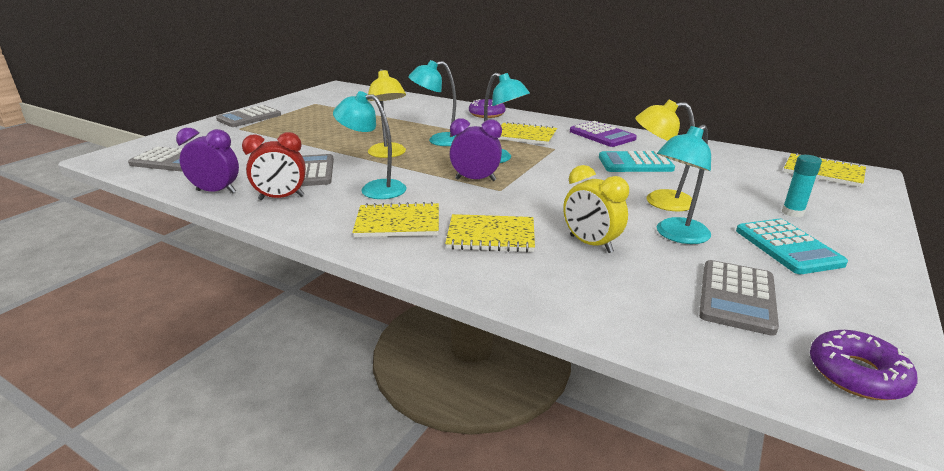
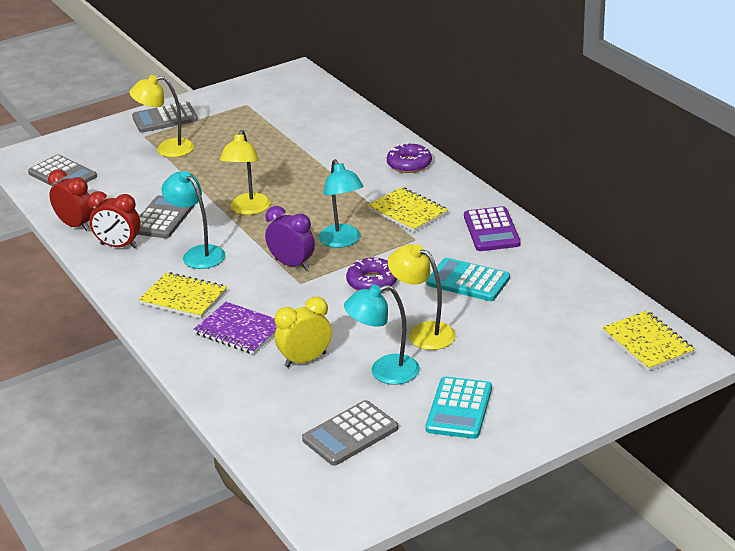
camera: 30 degrees right, 5 degrees up
purple clock [176,128,239,194] -> red clock [48,169,94,231]
turquoise lamp [408,60,456,146] -> none
yellow notebook [445,214,535,252] -> purple notebook [193,302,277,354]
yellow clock [563,165,629,253] -> yellow clock turned 75 degrees clockwise [275,297,332,368]
turquoise glue stick [782,155,822,217] -> none
purple donut [810,330,918,400] -> purple donut moved to [346,258,397,292]
none -> yellow lamp [129,75,194,157]

